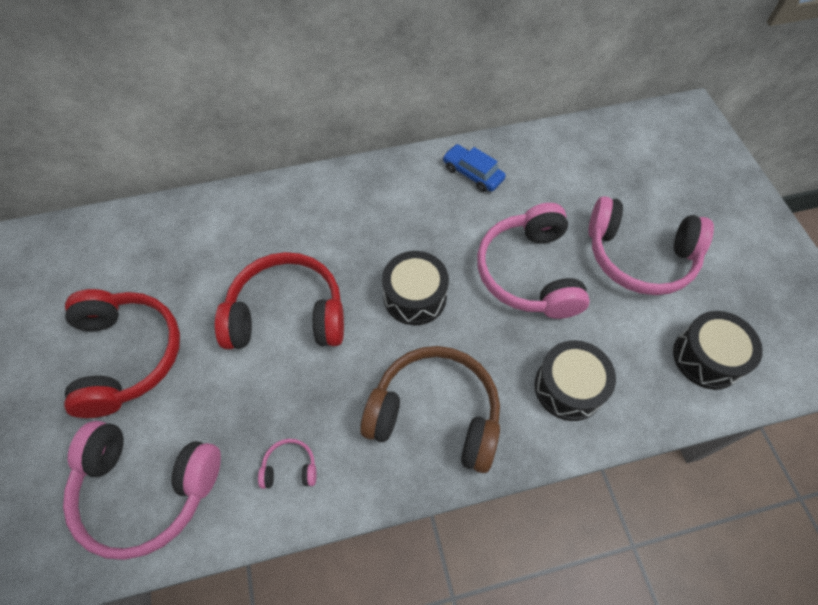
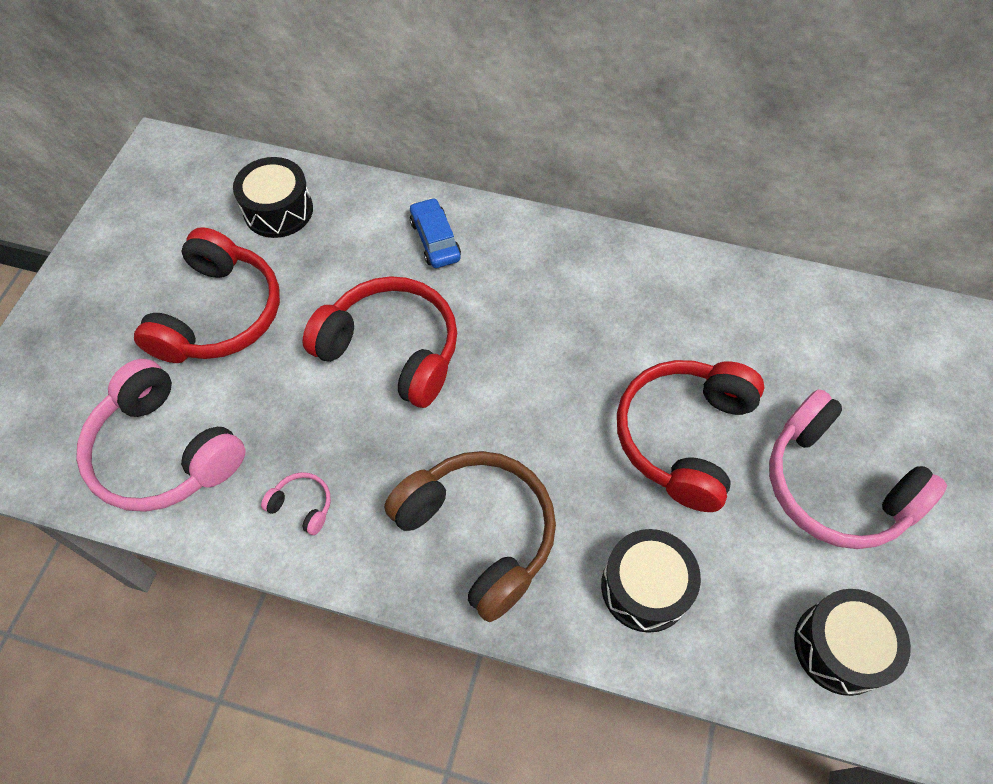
camera: 30 degrees right, 0 degrees up
black drum [382,251,449,325] -> black drum moved to [233,157,313,238]
blue car [443,144,506,192] -> blue car moved to [410,198,461,268]
pink headphones [477,203,590,319] -> red headphones [617,360,765,512]

